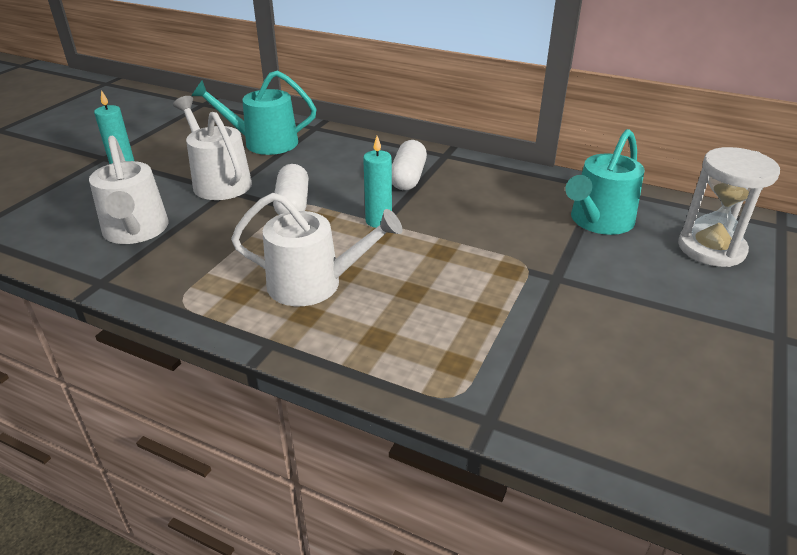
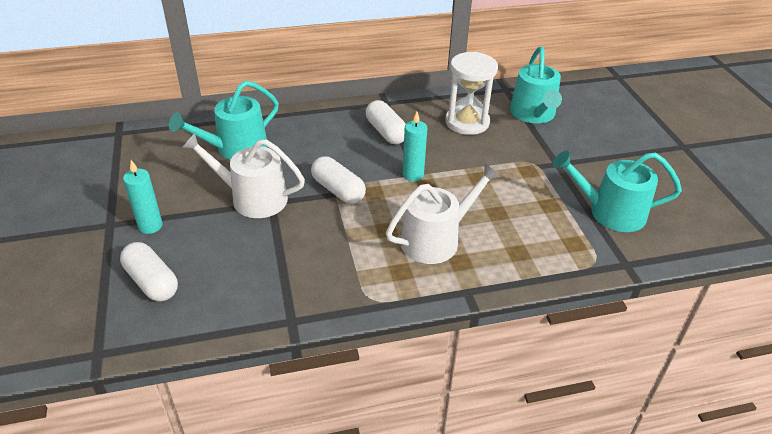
camera: 40 degrees left, 5 degrees up
white watering can [89,136,169,244] -> none
white hourglass [678,147,780,267] -> white hourglass moved to [445,52,498,135]
none -> white capsule [120,242,178,302]
none -> turquoise watering can [553,151,682,232]

